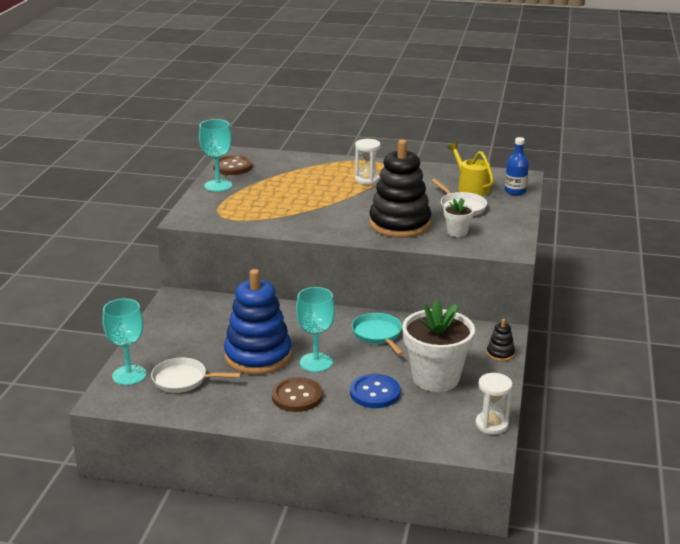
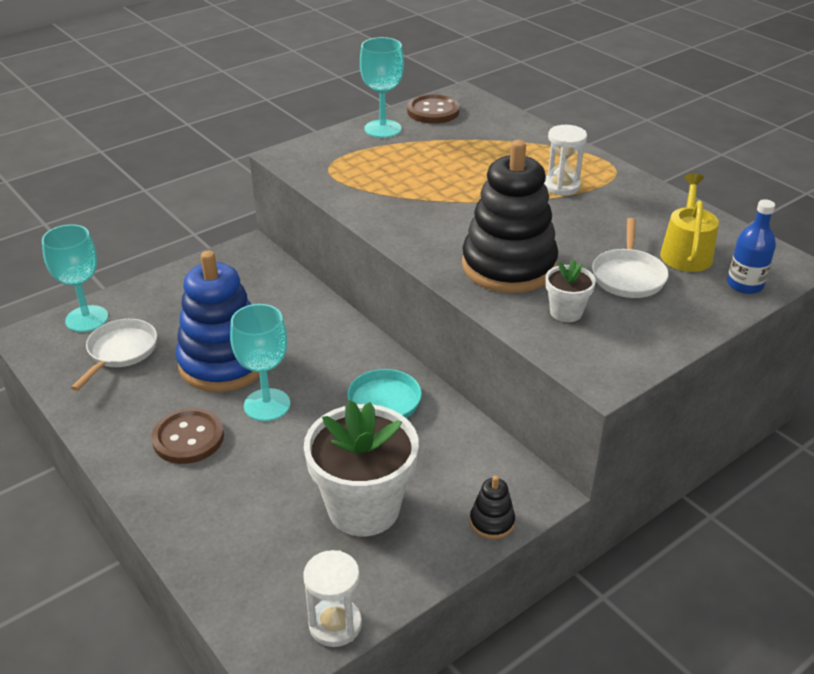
camera: 40 degrees right, 10 degrees up
white pan [151,358,242,393] -> white pan turned 60 degrees clockwise [71,319,157,391]
blue button [350,374,400,408] -> none

